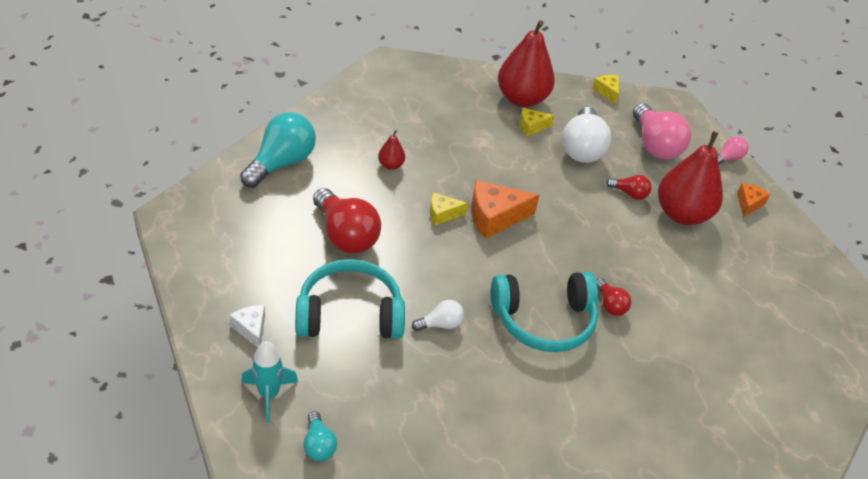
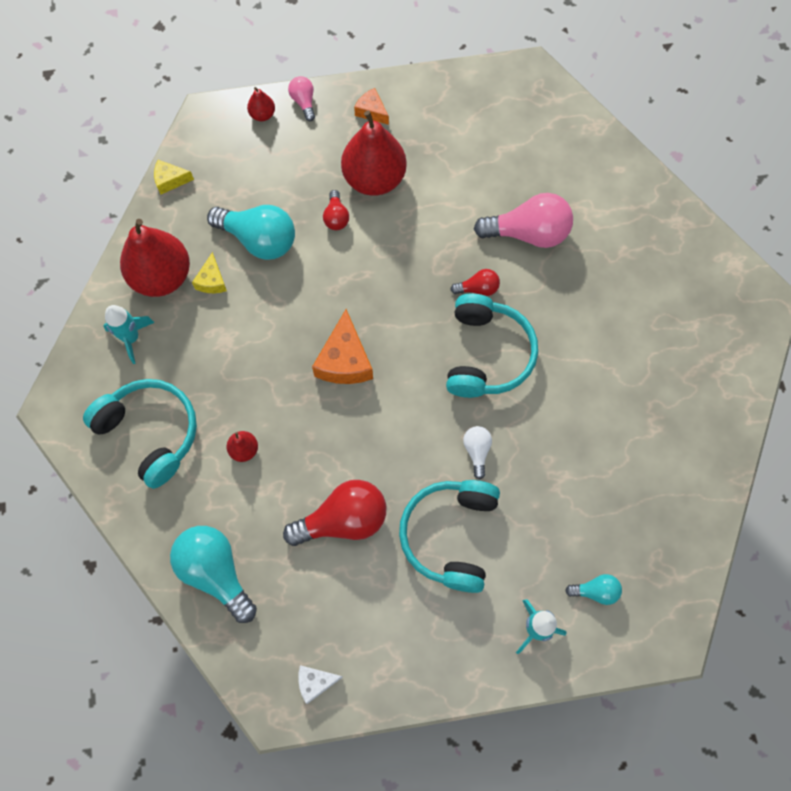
camera: 70 degrees left, 25 degrees up
white cheese [229,305,265,348] -> white cheese moved to [298,665,343,704]
yellow cheese [430,193,468,225] -> none
white light bulb [562,107,611,163] -> turquoise light bulb [207,205,295,260]
red light bulb [606,175,652,200] -> red light bulb turned 135 degrees clockwise [323,190,349,230]
pink light bulb [633,103,691,159] -> pink light bulb moved to [474,193,573,248]
none -> turquoise headphones [83,379,197,489]
none -> turquoise rocket [103,305,155,364]
none -> red pear [247,87,275,121]

